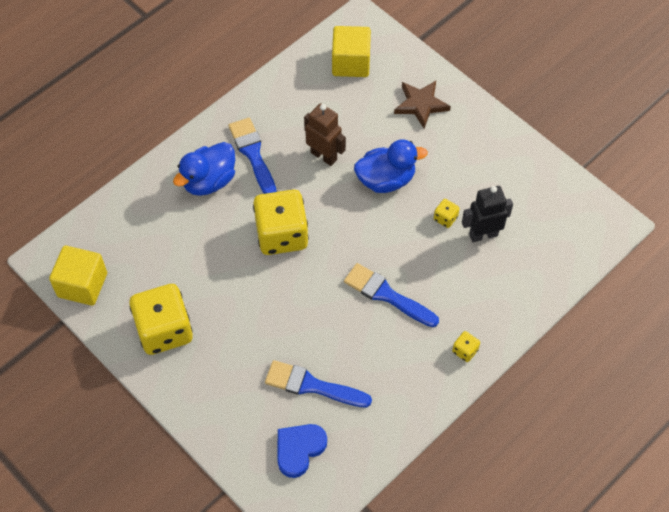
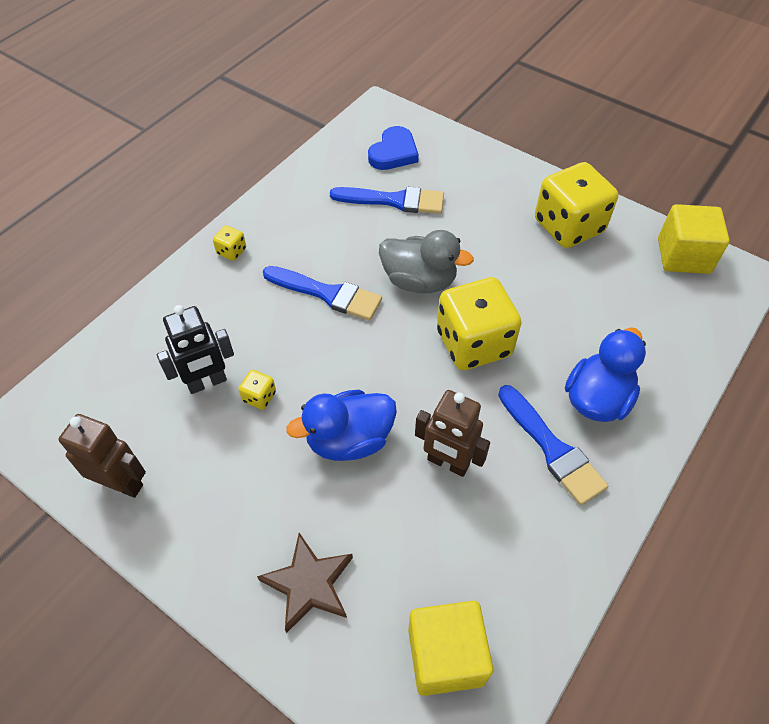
camera: 170 degrees right, 5 degrees down
none -> brown robot [59,414,146,498]
none -> grey duck [379,230,474,293]

